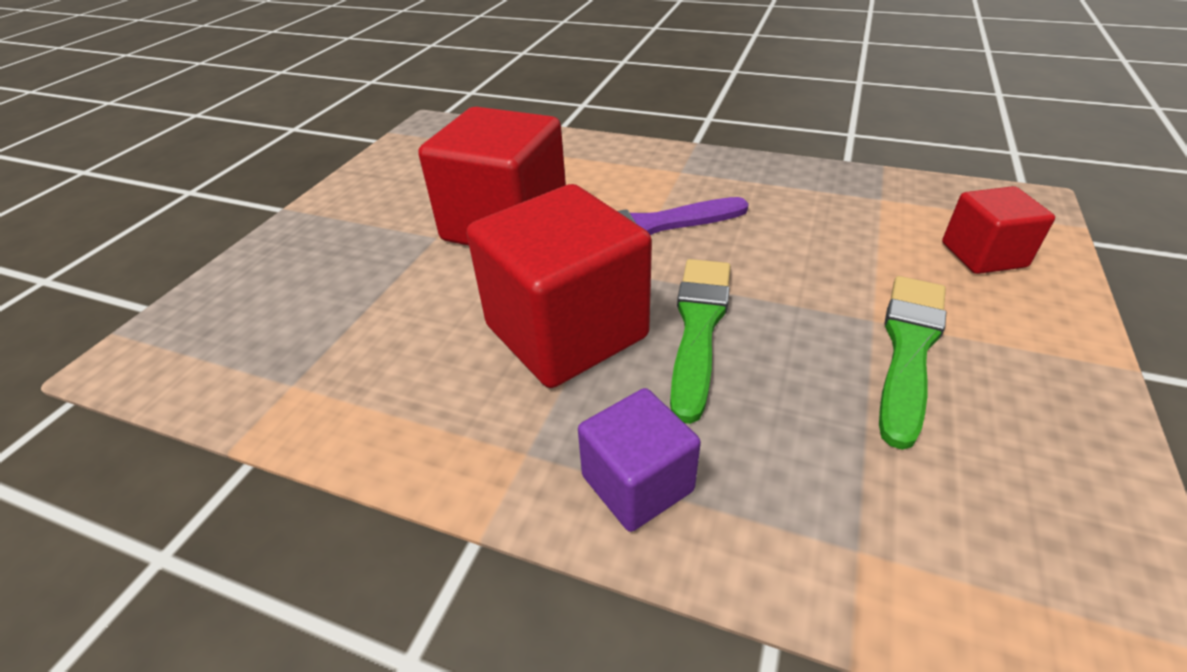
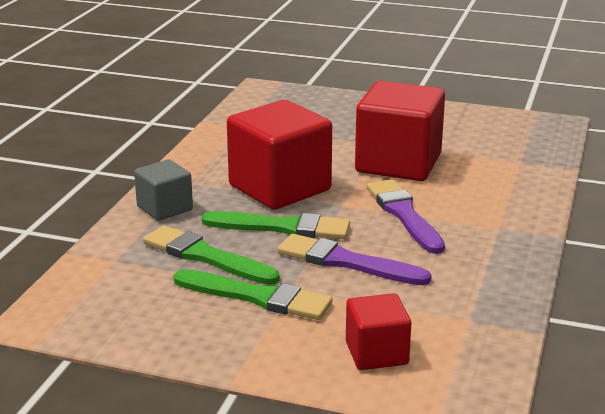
camera: 85 degrees right, 15 degrees down
purple cube [578,388,701,532] -> grey cube [134,159,193,221]
none -> green brush [143,225,280,285]
none -> purple brush [277,234,431,285]

